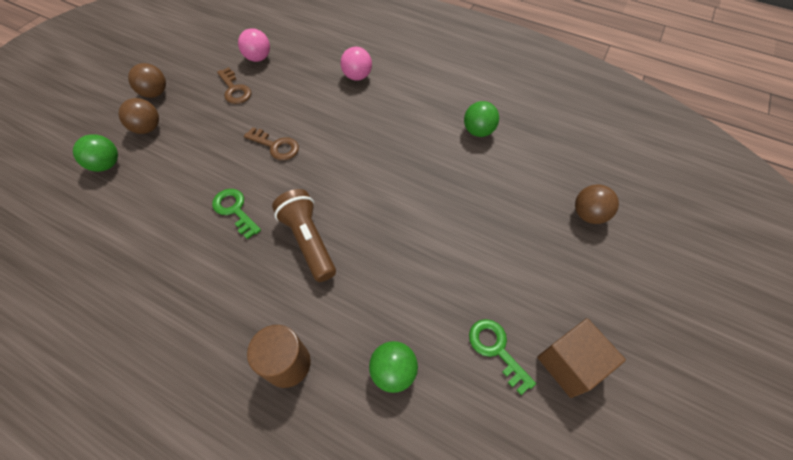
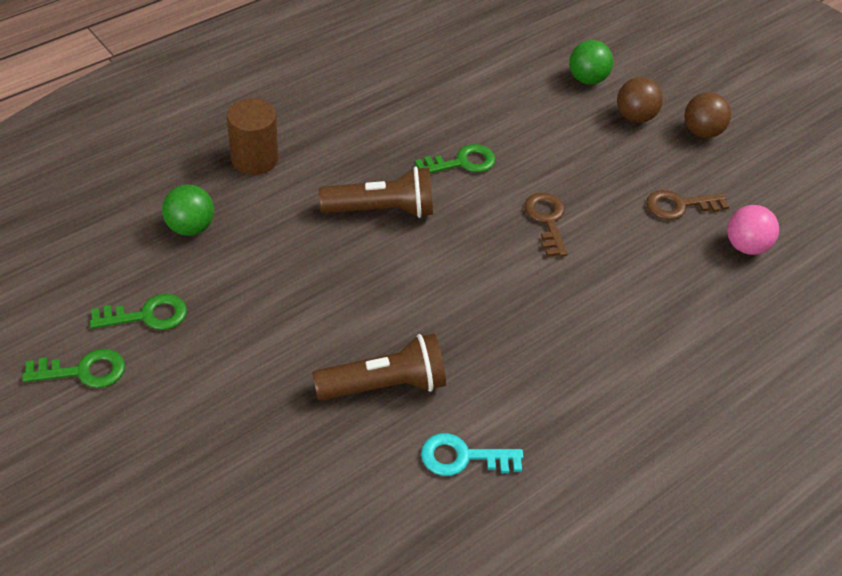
camera: 110 degrees right, 10 degrees down
brown key [244,127,299,160] -> brown key turned 120 degrees clockwise [524,193,568,257]
pink ball [341,47,372,81] -> none
green ball [464,101,499,137] -> turquoise key [421,433,523,476]
brown cube [537,318,626,398] -> green key [22,349,125,388]
brown ball [575,184,619,224] -> none
none -> brown flashlight [312,333,446,401]

